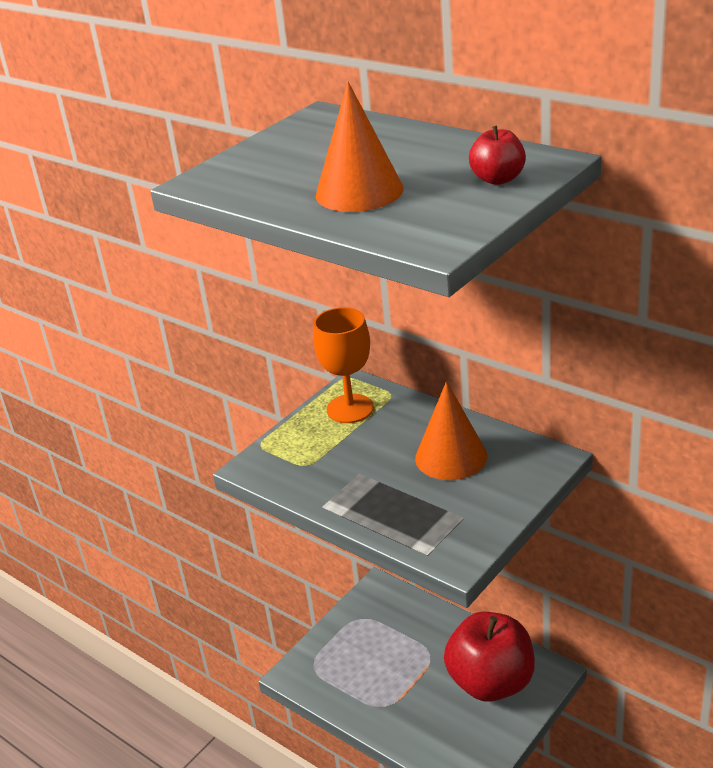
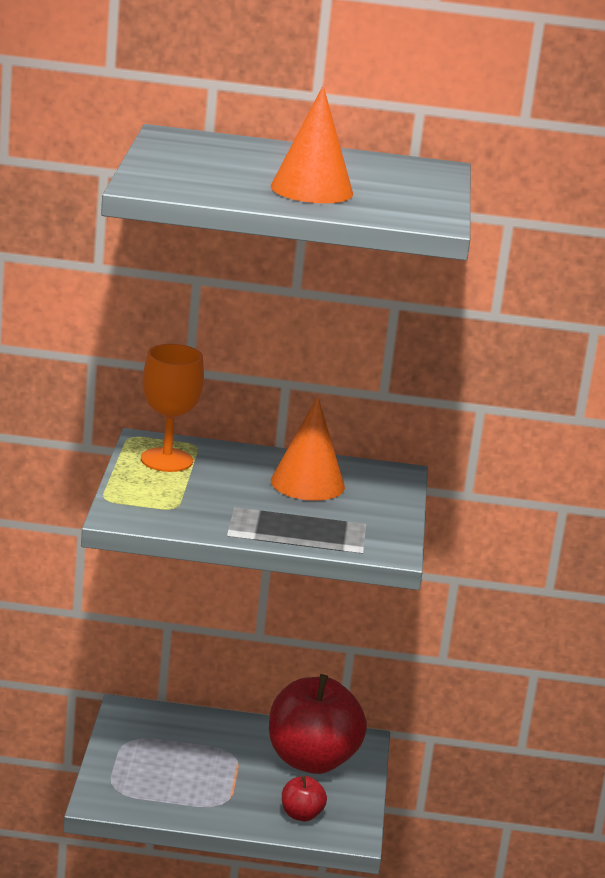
camera: 40 degrees left, 10 degrees down
red apple [469,126,526,185] -> red apple moved to [282,776,327,821]

